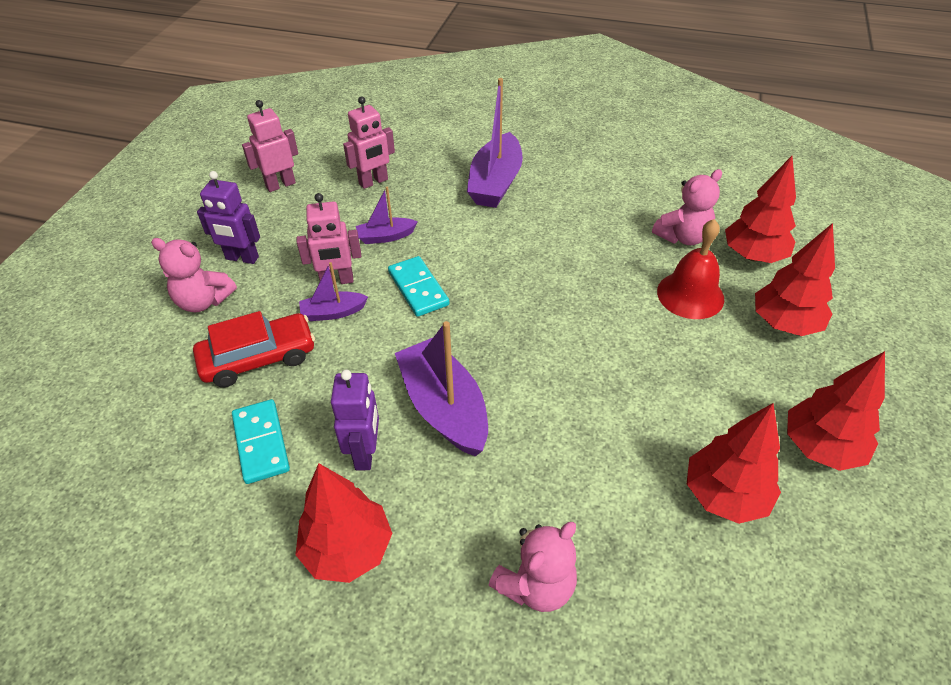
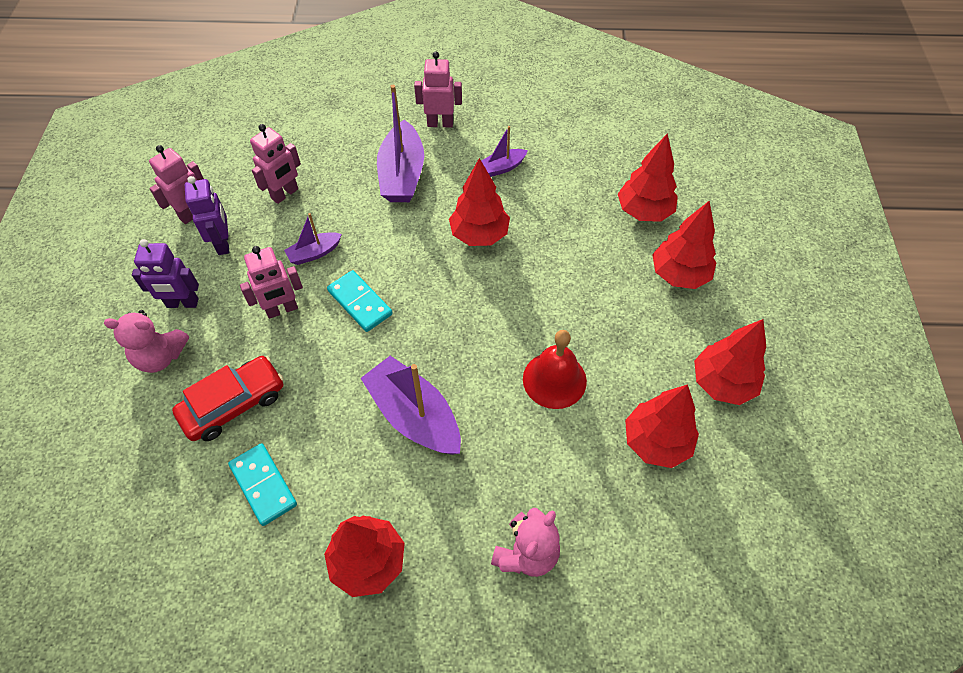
camera: 15 degrees left, 10 degrees up
purple boat [299,262,368,321] -> purple boat moved to [481,126,528,177]
purple robot [331,370,379,470] -> purple robot moved to [185,176,230,255]
pink teddy bear [652,169,722,245] -> none
red bell [657,219,724,319] -> red bell moved to [523,330,587,409]
none -> pink robot [414,52,462,127]
none -> red tree [449,158,510,246]

